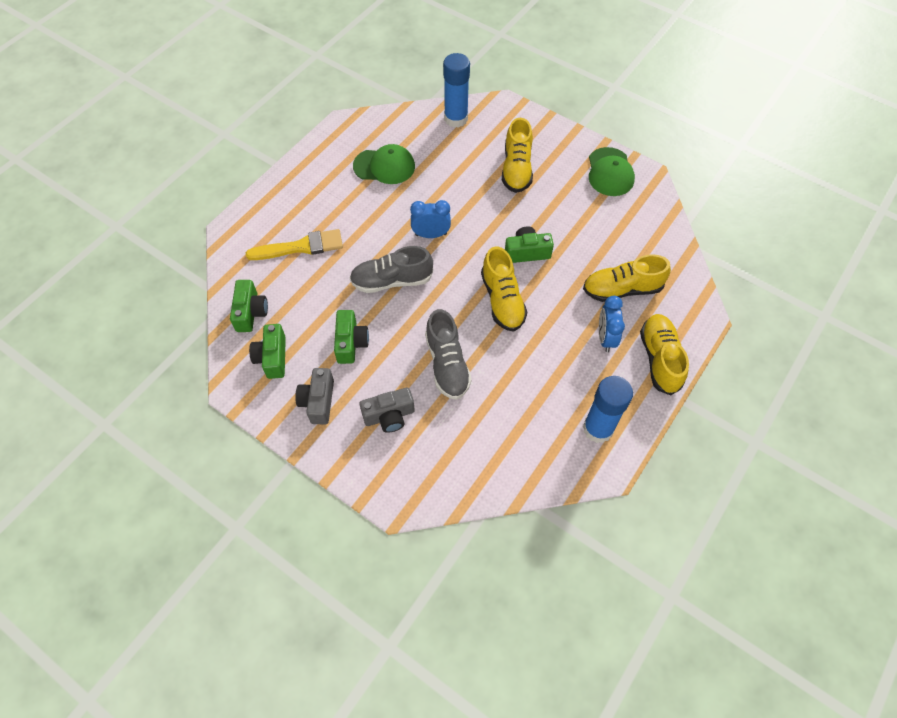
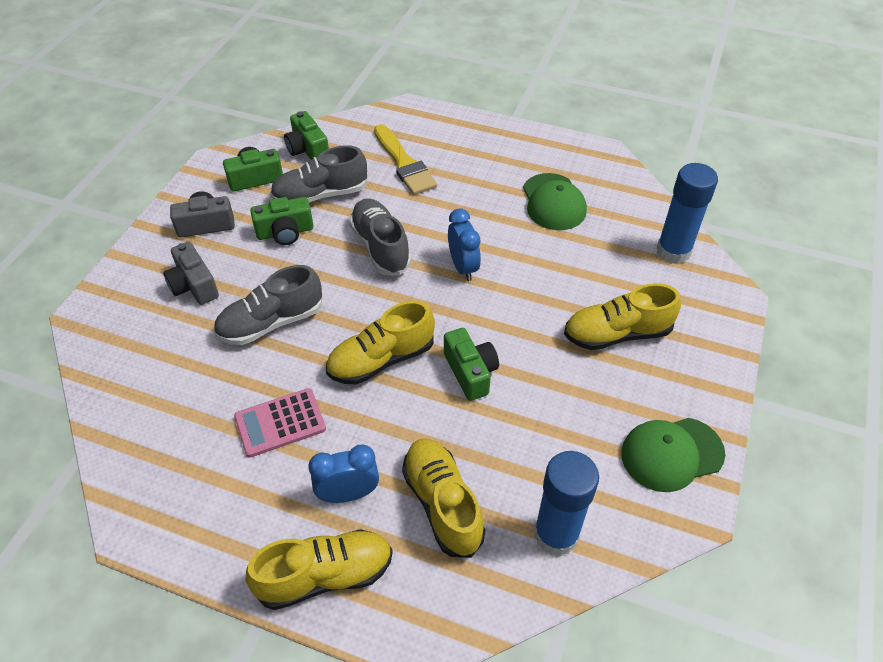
camera: 75 degrees right, 10 degrees down
green camera [230,280,268,332] -> green camera turned 75 degrees clockwise [284,111,329,160]
blue glue stick [583,376,633,443] -> blue glue stick moved to [534,451,599,556]
none -> pink calculator [234,388,326,458]
none -> grey shoe [270,146,368,203]

